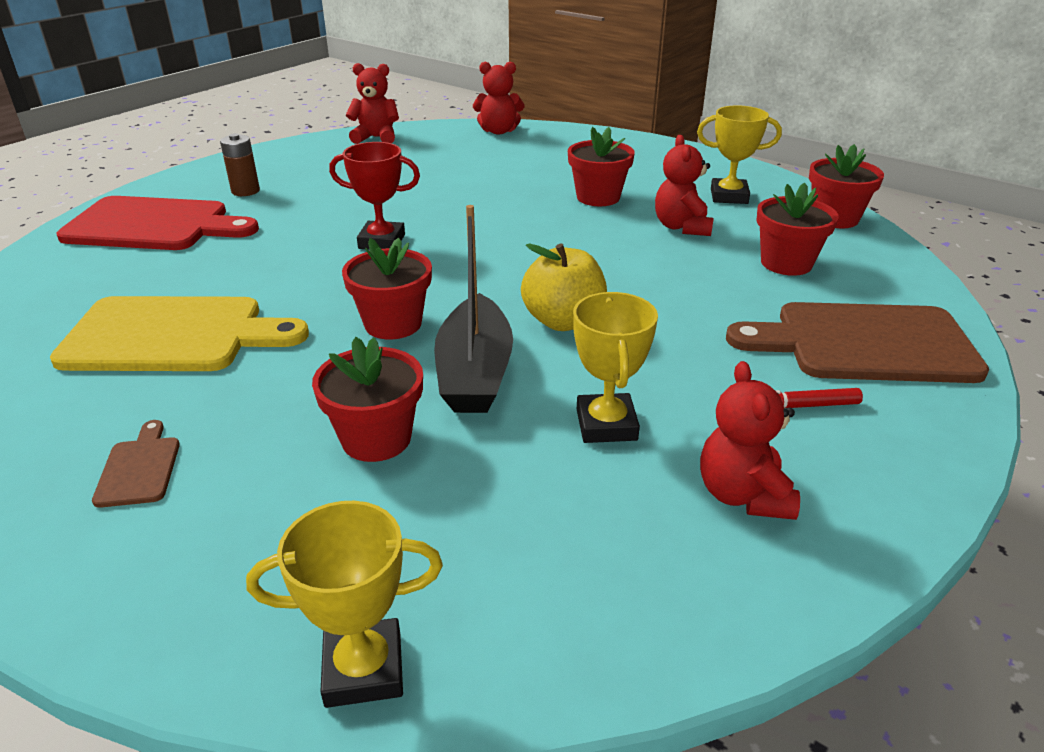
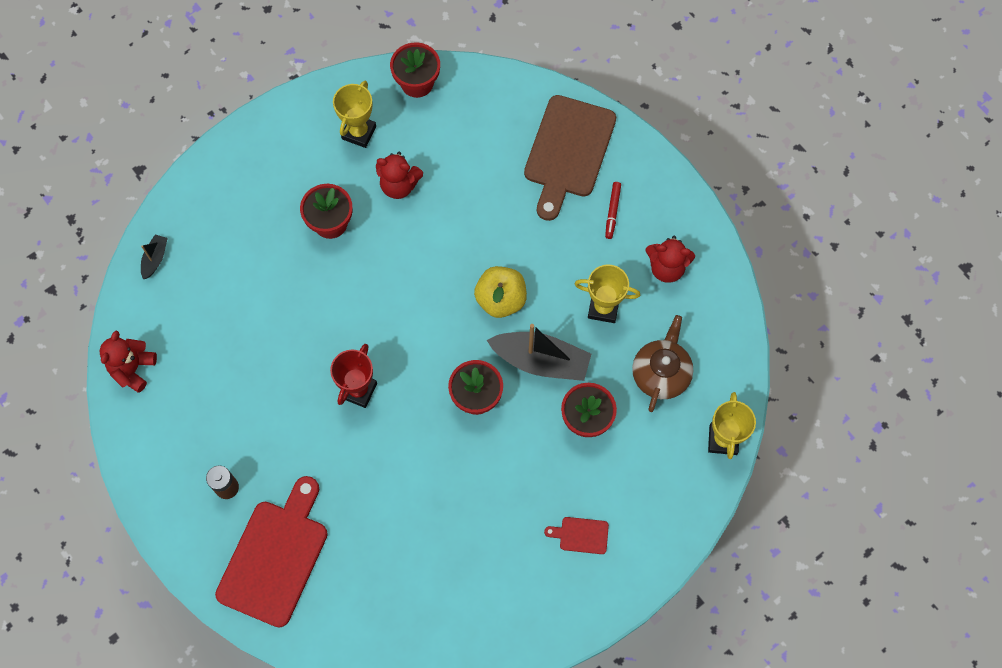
camera: 75 degrees left, 35 degrees up
yellow cutting board [50,296,309,371] -> none
brown cutting board [92,420,180,508] -> red cutting board [544,517,609,554]
red teddy bear [473,62,524,134] -> black boat [141,235,168,279]
red flower pot [756,183,839,276] -> none
none -> brown teapot [632,315,693,412]

